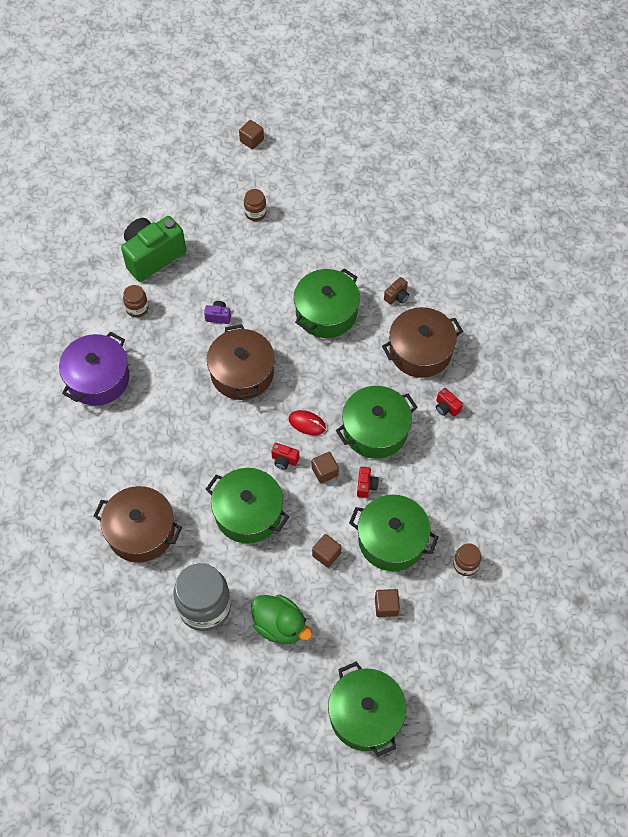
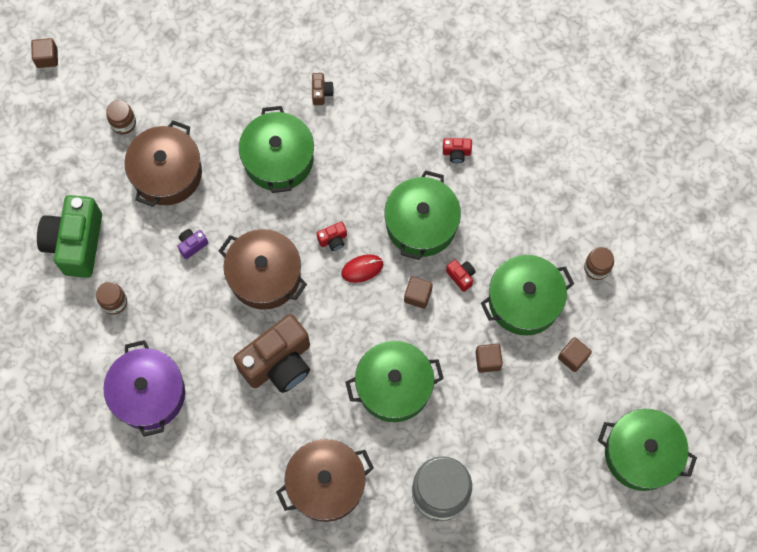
camera: 45 degrees left, 10 degrees up
green duck [251,595,312,644] -> none
red camera [271,443,299,470] -> red camera moved to [317,222,347,251]
brown pot [382,307,463,378] -> brown pot moved to [124,120,202,207]
none -> brown camera [233,314,310,393]

